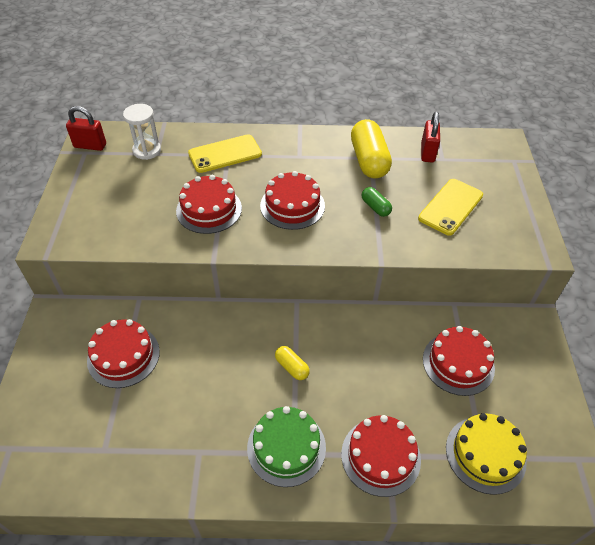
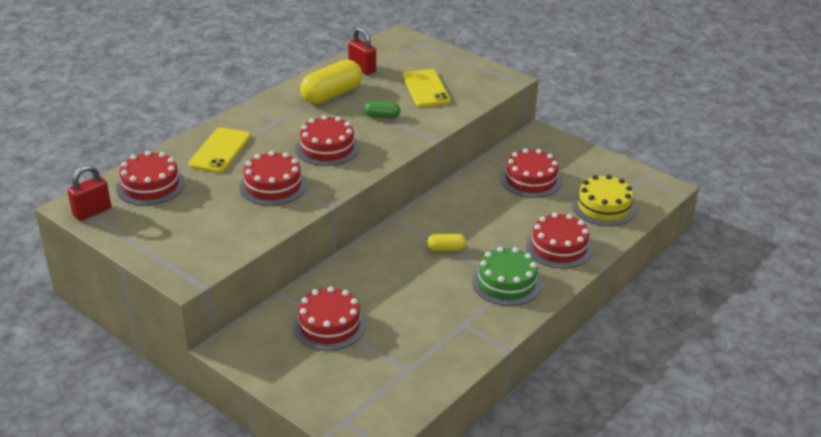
camera: 50 degrees left, 15 degrees down
white hourglass [123,104,161,160] -> red cake [116,151,185,205]
yellow capsule [351,119,392,178] -> yellow capsule turned 75 degrees counterclockwise [300,59,362,104]

